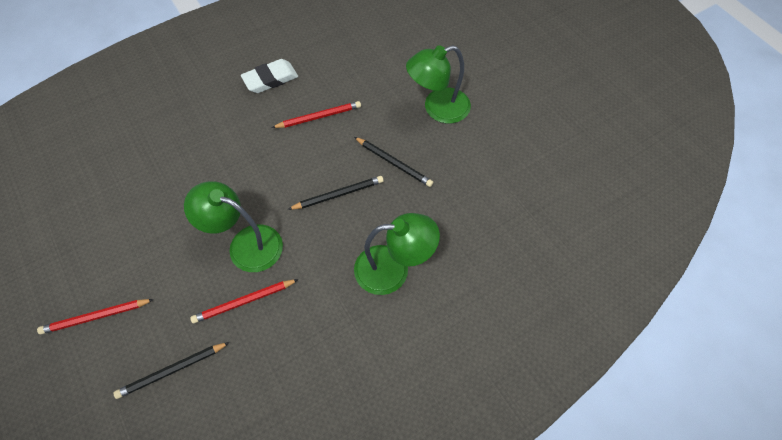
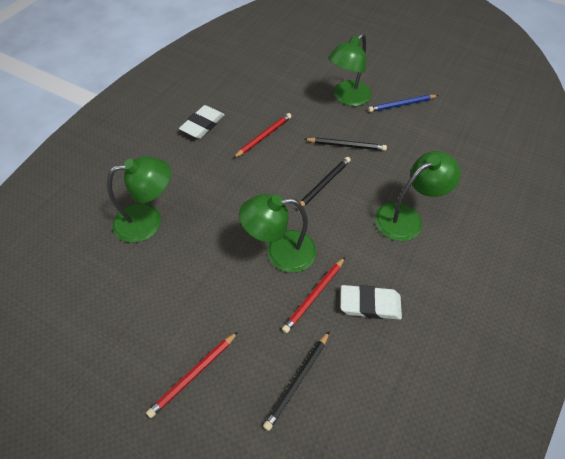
camera: 30 degrees left, 5 degrees down
none -> green lamp [107,156,171,243]
none -> white eraser [341,285,402,320]
none -> blue pencil [368,95,439,112]

